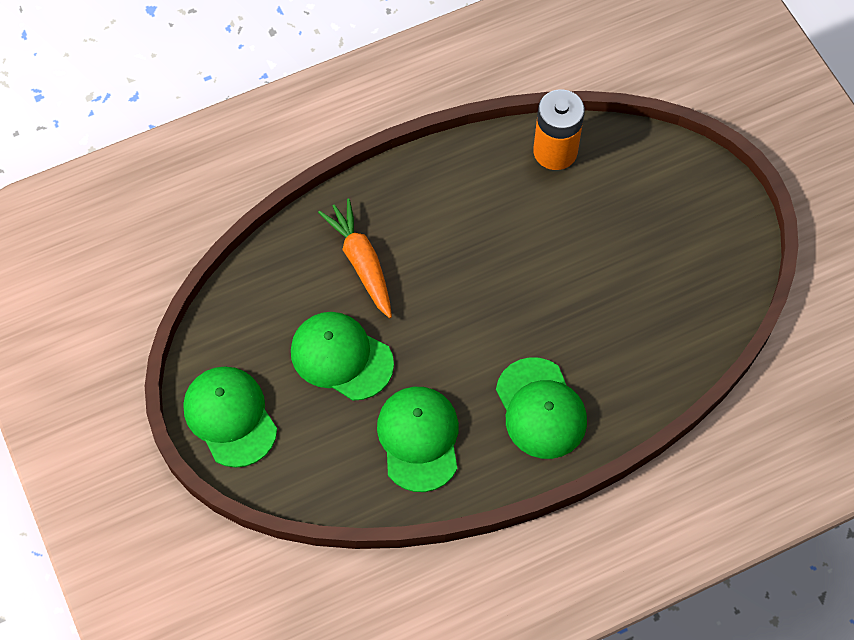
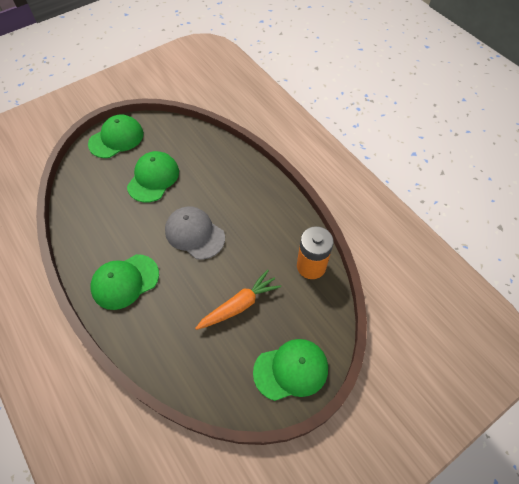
camera: 80 degrees right, 5 degrees down
orange carrot [318,199,392,318] -> orange carrot moved to [195,270,281,330]
green cap [377,387,459,492] -> green cap moved to [253,339,328,401]
none -> grey cap [165,206,225,260]

